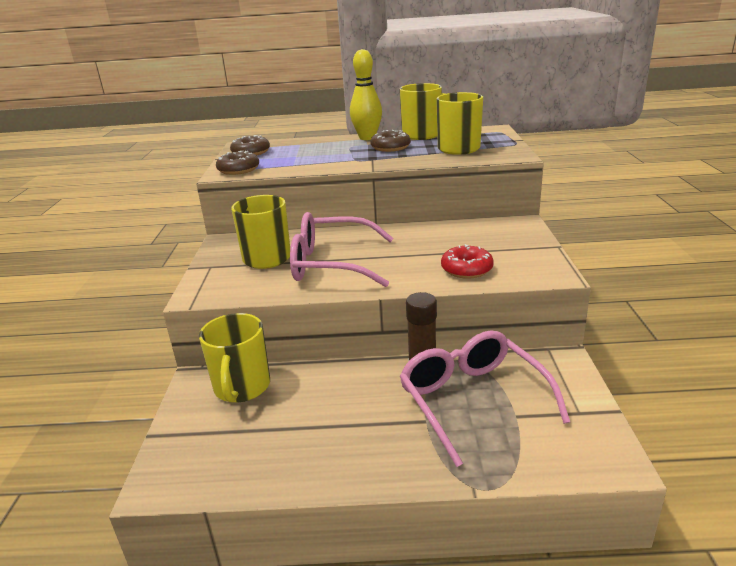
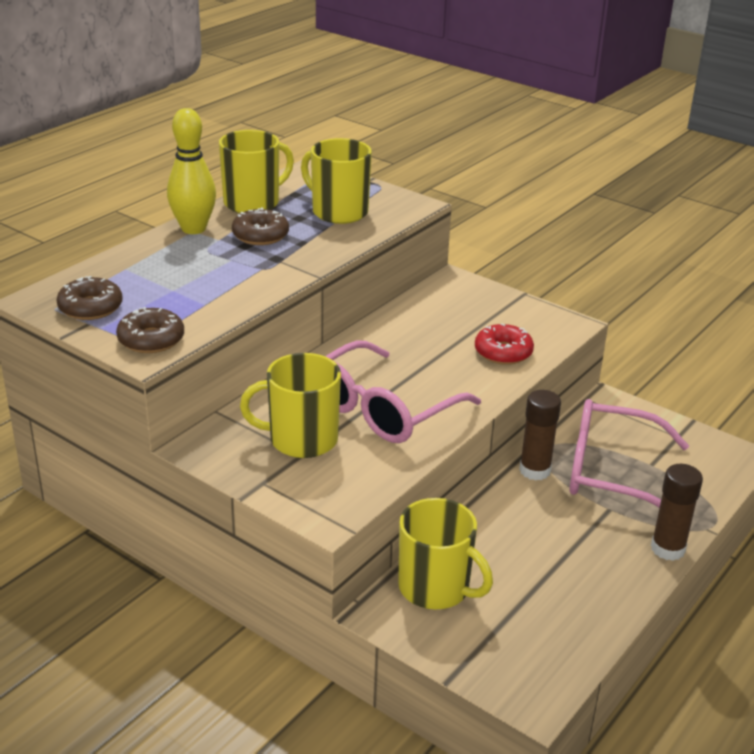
camera: 55 degrees left, 5 degrees up
none -> brown glue stick [651,464,703,561]

